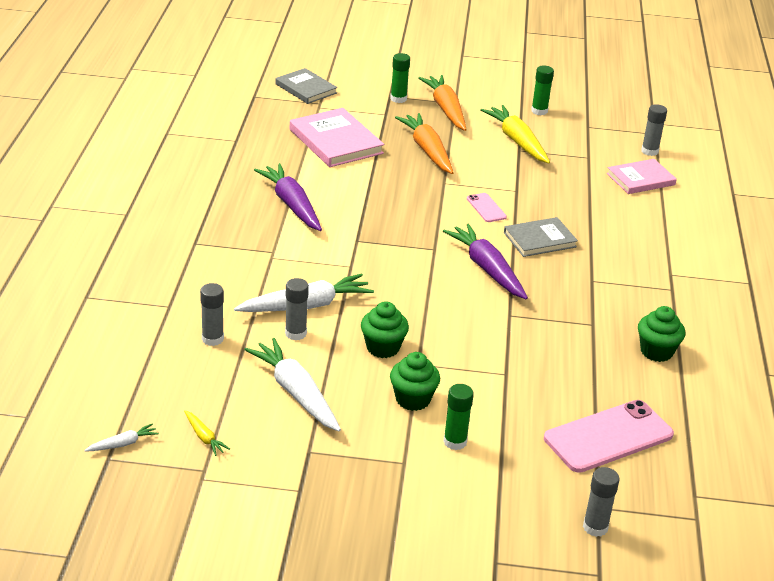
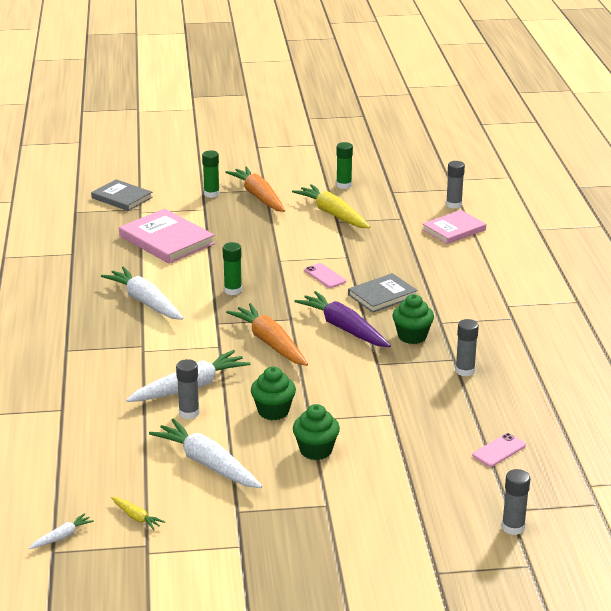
camera: 10 degrees left, 5 degrees down
grey glue stick [200,283,224,346] -> grey glue stick moved to [455,319,479,376]
purple carrot [254,163,322,231] -> white carrot [101,266,183,320]
orange carrot [395,113,454,174] -> orange carrot moved to [226,303,308,366]
green glue stick [443,384,474,450] -> green glue stick moved to [222,242,242,295]
pink phone [544,400,674,473] -> pink phone [472,433,526,467], size x0.48
green cupcake [638,306,685,362] -> green cupcake moved to [392,294,434,344]

